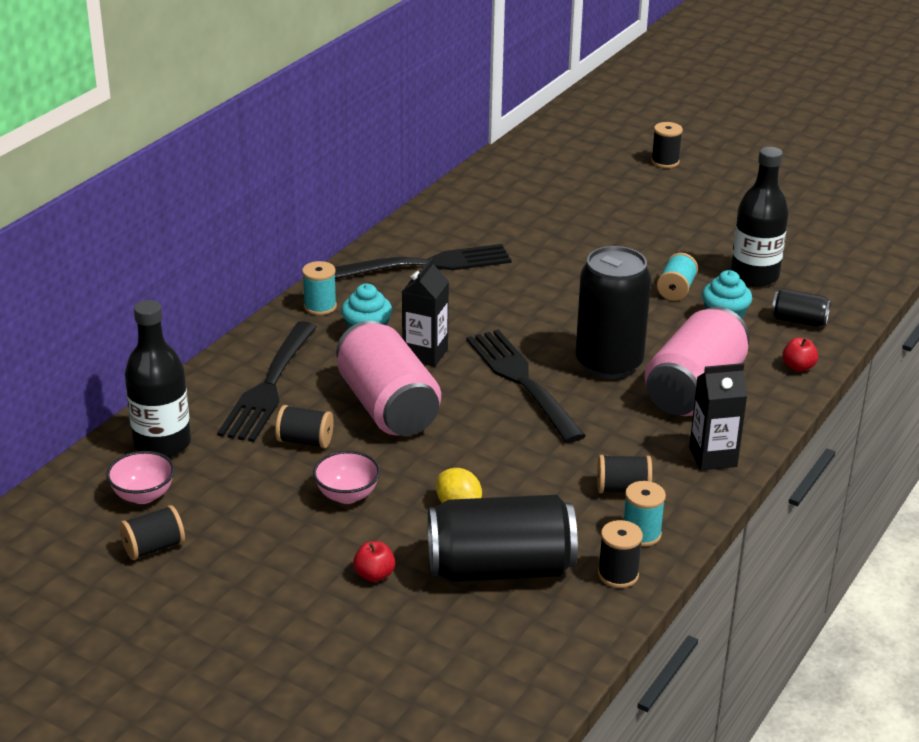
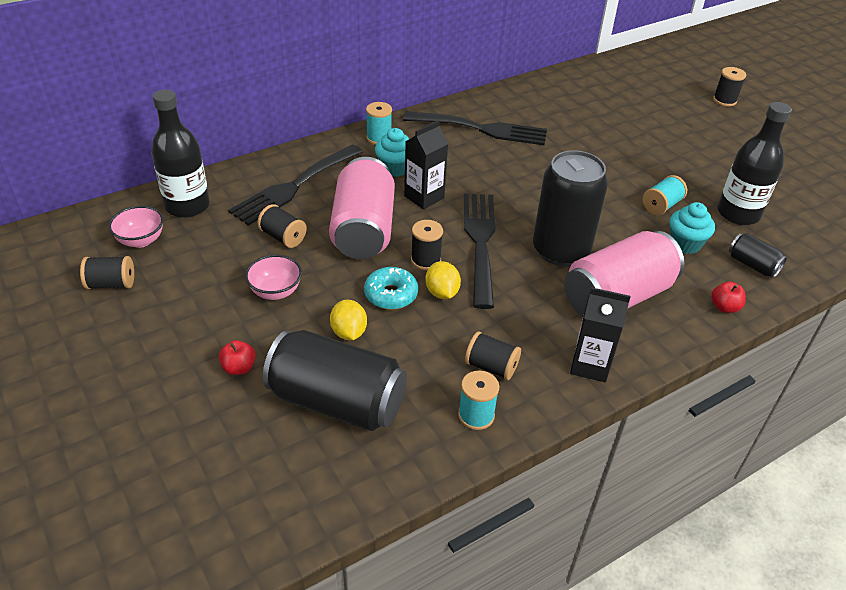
camera: 25 degrees right, 10 degrees up
black spool [598,520,643,588] -> black spool moved to [411,220,443,270]
none -> turquoise donut [364,267,418,309]
none -> yellow lemon [425,261,461,299]

